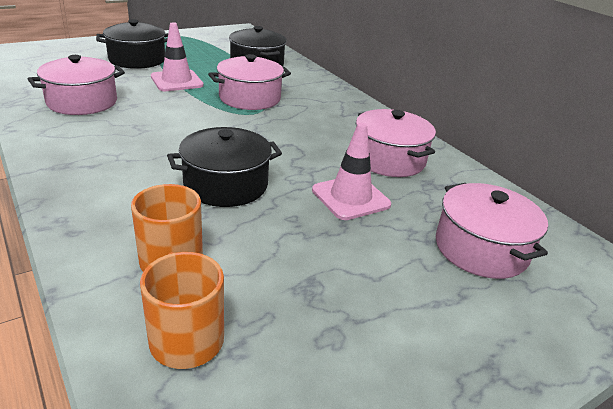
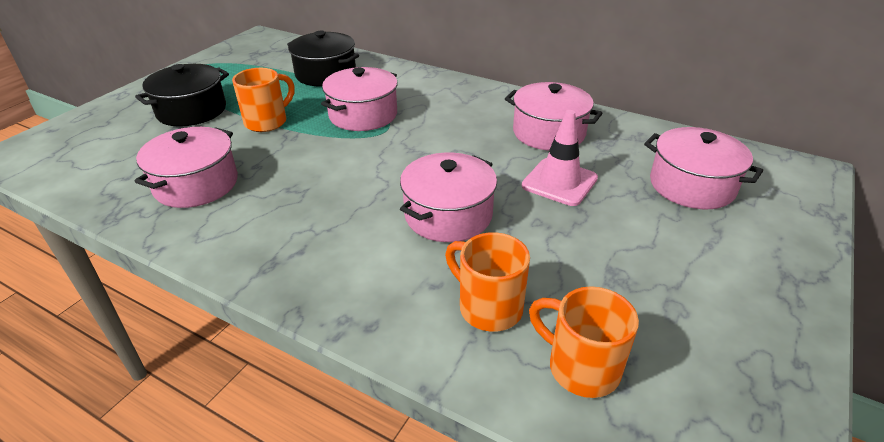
camera: 25 degrees left, 5 degrees up
pink traffic cone [151,22,204,91] -> orange mug [232,68,295,132]
black pot [167,127,282,207] -> pink pot [400,153,497,242]

